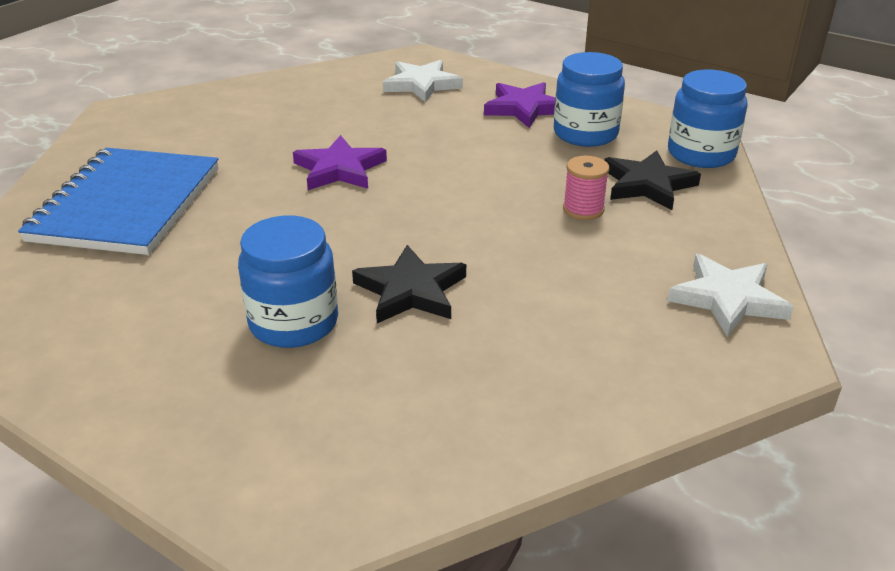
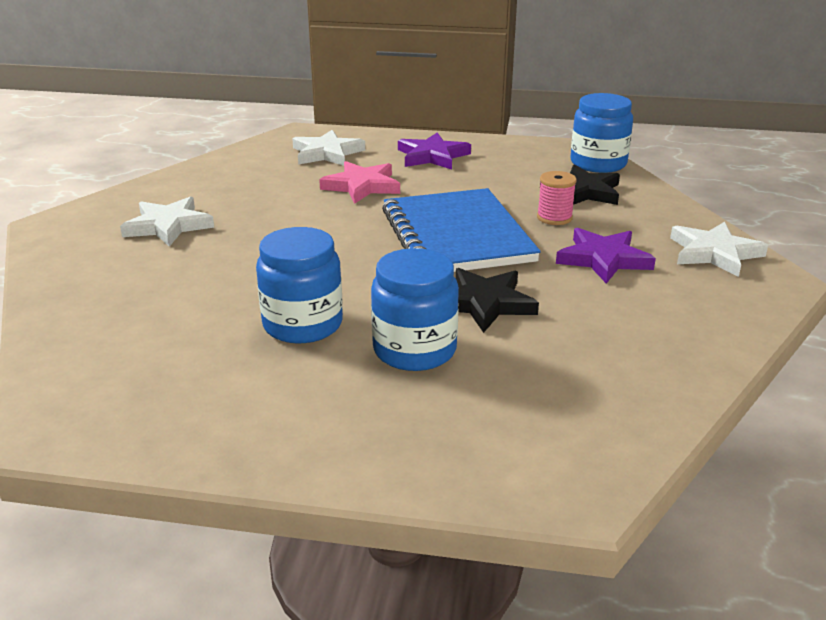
camera: 25 degrees left, 5 degrees down
blue notebook [18,148,219,255] -> blue notebook moved to [382,188,541,272]
purple star [293,135,387,190] -> purple star moved to [556,228,656,284]
blue jar [554,52,625,147] -> blue jar moved to [256,227,343,343]
none -> white star [120,196,214,247]
none -> pink star [319,161,400,204]

